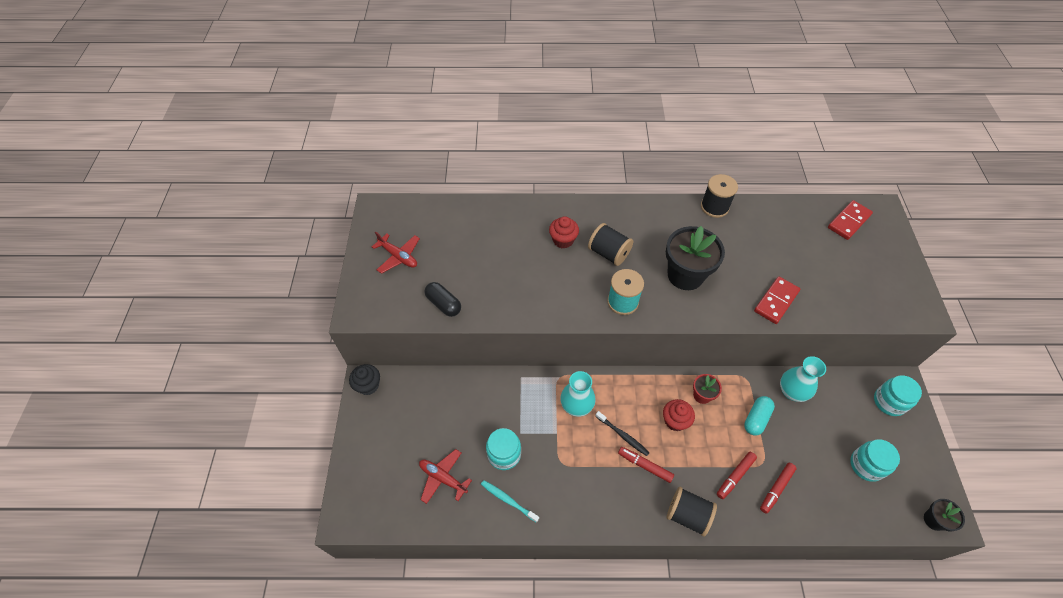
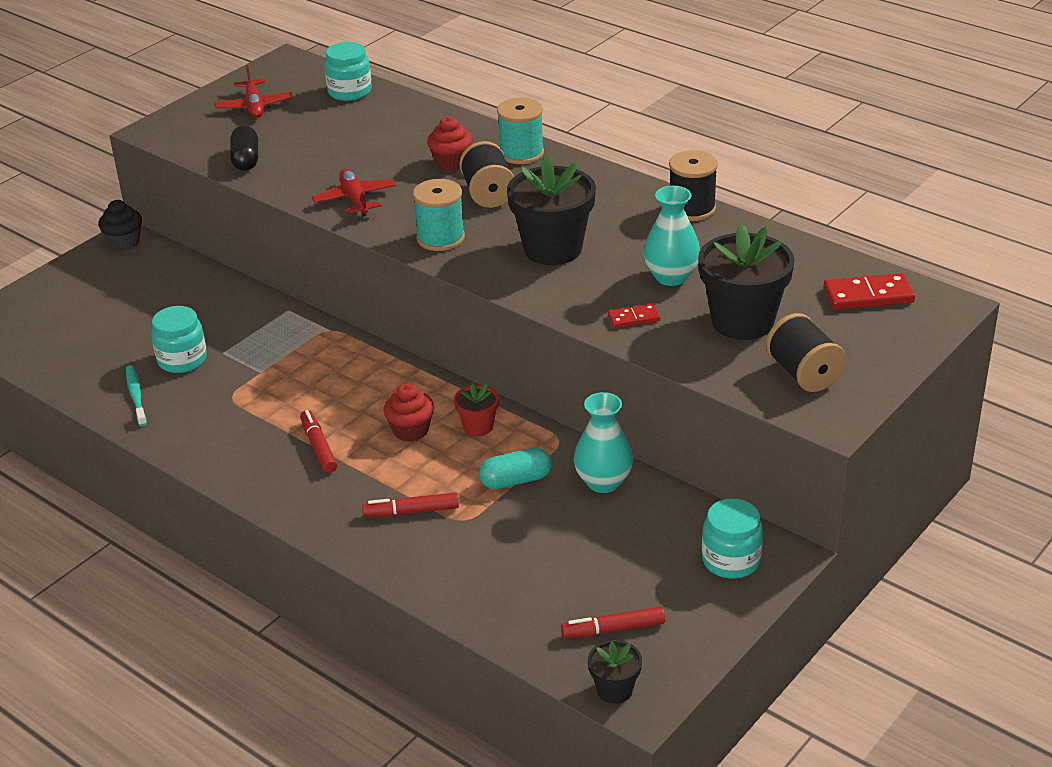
camera: 40 degrees right, 20 degrees down
red plane [419,449,472,504] -> red plane moved to [312,169,396,217]
turquoise vase [560,371,596,417] -> turquoise vase moved to [643,186,700,286]
black toothbrush [595,411,650,456] -> none
black spool [667,487,717,537] -> black spool moved to [766,313,846,392]
red domino [754,276,800,324] -> red domino [608,304,660,328], size x0.58
red marker [760,463,797,514] -> red marker moved to [561,606,665,639]
turquoise jar [850,439,900,482] -> turquoise jar moved to [324,42,372,101]
none -> turquoise spool [497,98,544,164]
none -> black flower pot [698,224,795,340]

